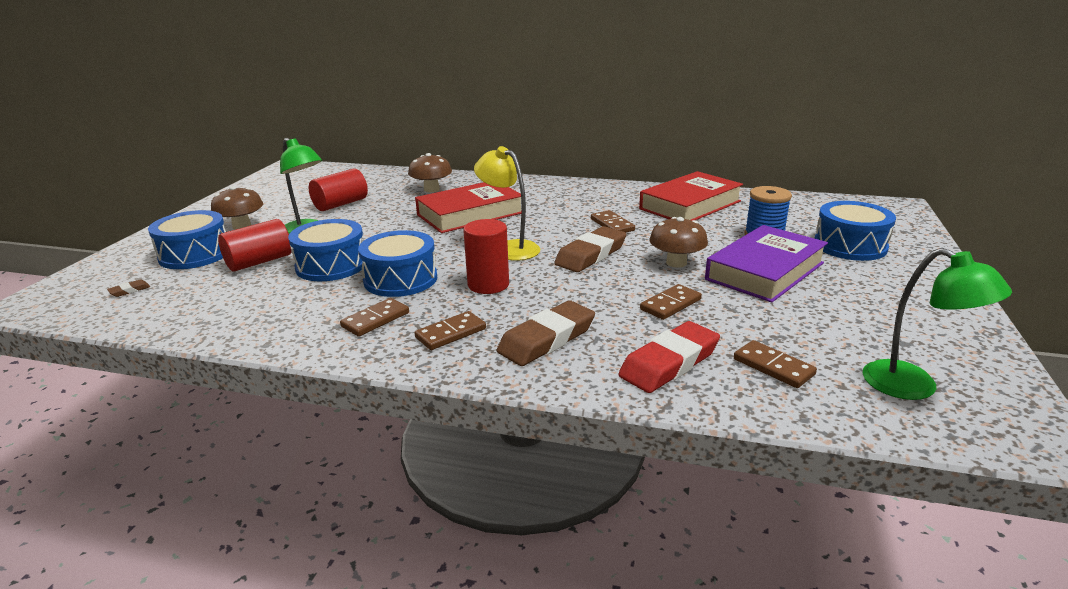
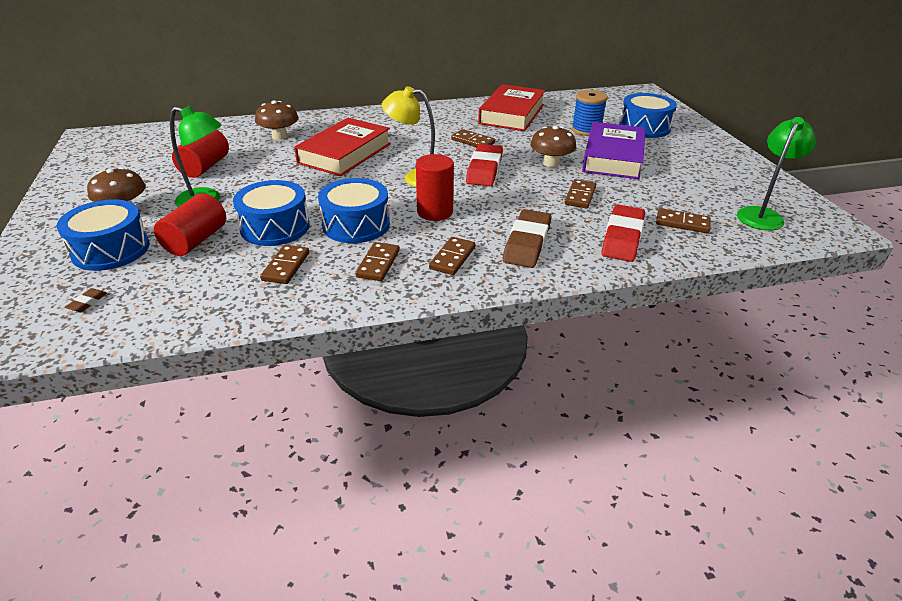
camera: 30 degrees left, 10 degrees up
brown eraser [554,226,626,272] -> red eraser [466,144,503,186]
green lamp [863,248,1012,400] -> green lamp turned 75 degrees counterclockwise [737,117,816,230]
none -> brown domino [260,245,309,284]

